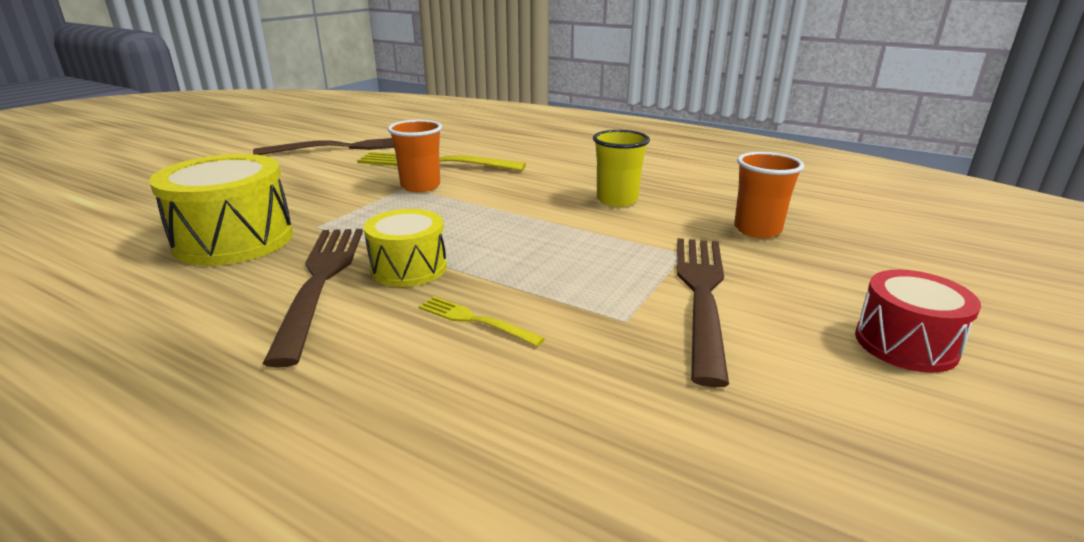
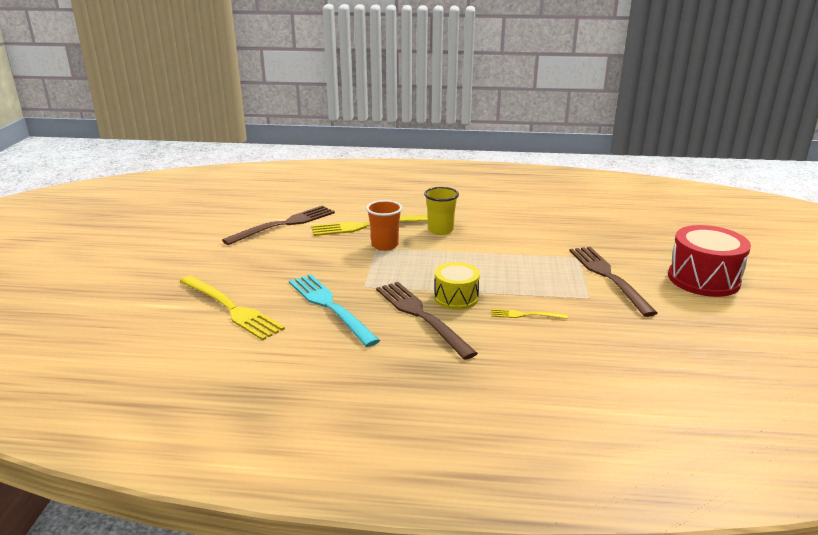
camera: 25 degrees left, 0 degrees up
yellow drum [149,154,293,266] -> turquoise fork [289,274,380,347]
yellow cup [593,130,650,207] -> yellow cup moved to [424,187,459,235]
orange cup [734,152,804,238] -> none
red drum [855,269,981,373] -> red drum [668,225,751,297], size x1.61
none -> yellow fork [180,275,285,341]

